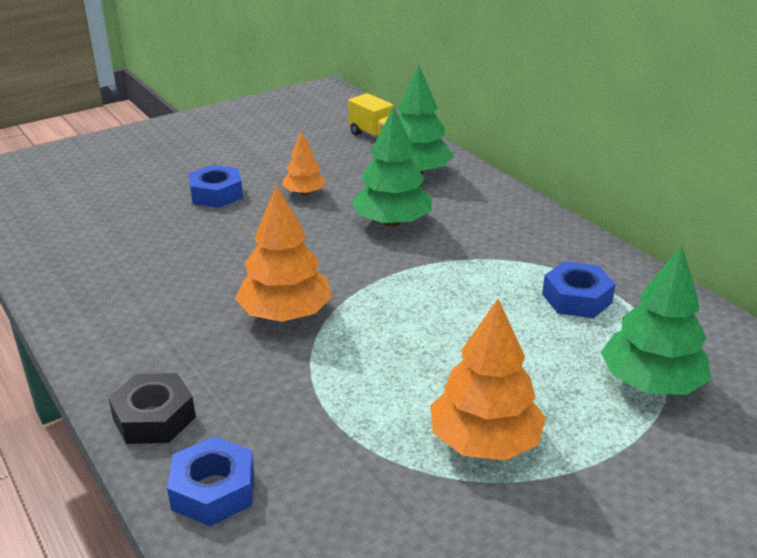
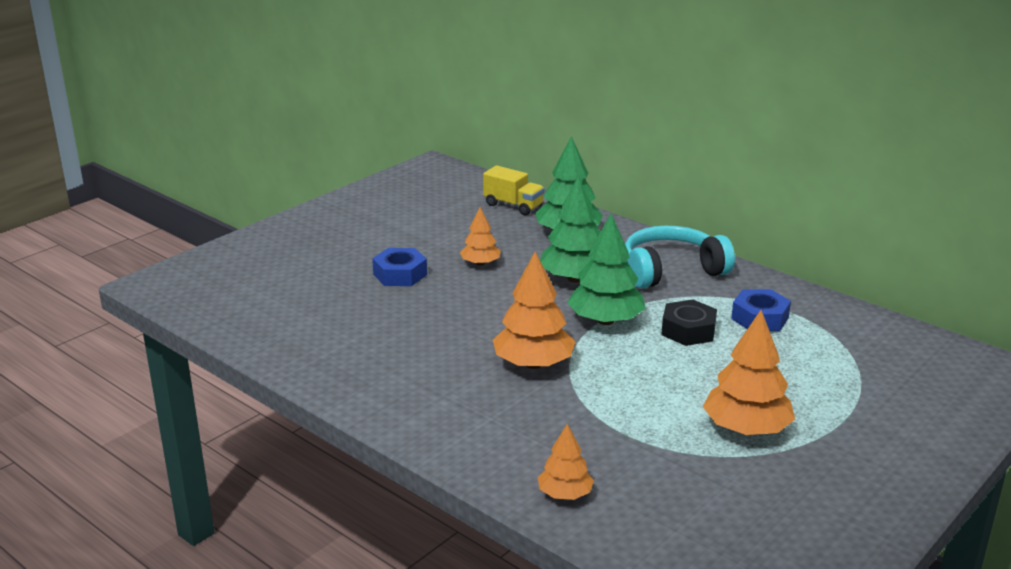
camera: 15 degrees left, 5 degrees down
black nut [108,373,196,444] -> black nut moved to [661,299,717,346]
blue nut [167,436,254,526] -> orange tree [538,424,594,500]
green tree [601,246,711,395] -> green tree moved to [567,213,646,325]
none -> turquoise headphones [625,226,735,288]

